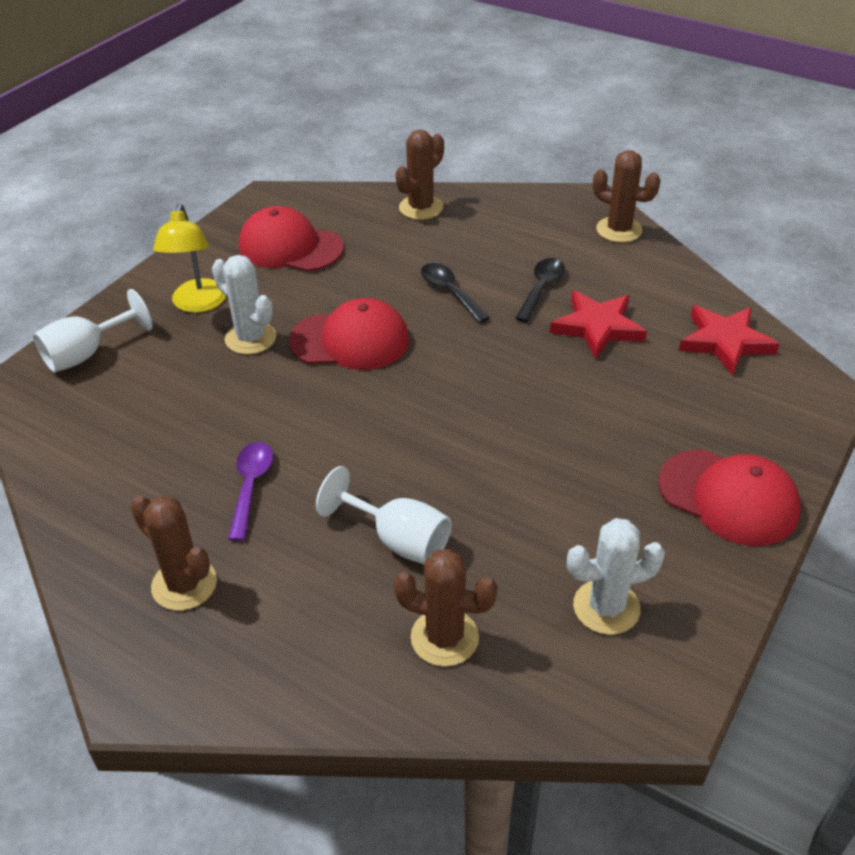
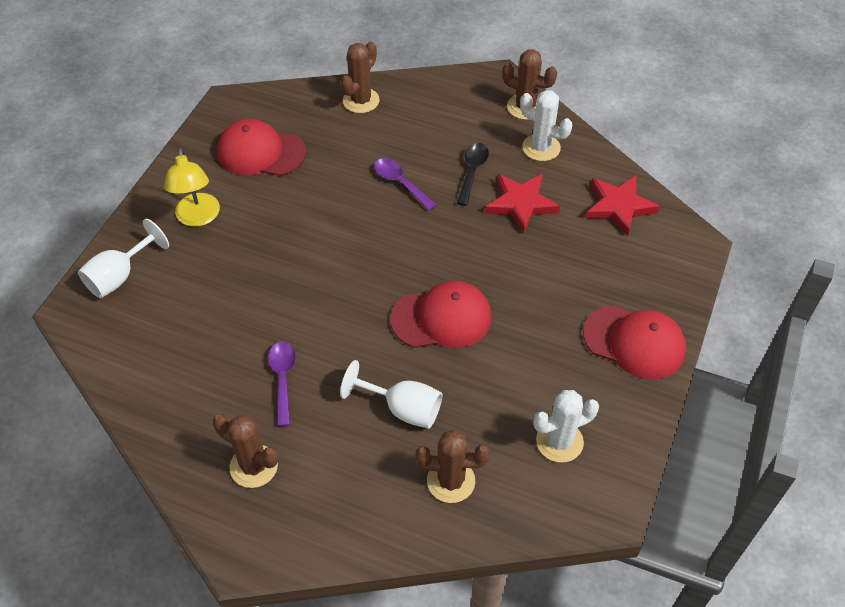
camera: 10 degrees left, 10 degrees up
white cactus [212,255,276,355] -> white cactus moved to [520,90,572,161]
red cap [289,298,409,370] -> red cap moved to [391,281,492,348]
black spoon [421,263,490,323] -> purple spoon [374,158,437,211]

